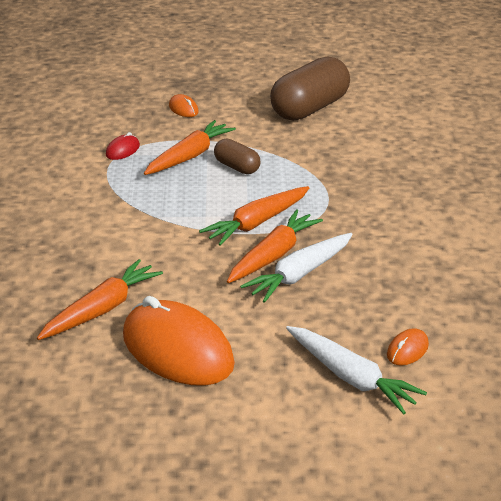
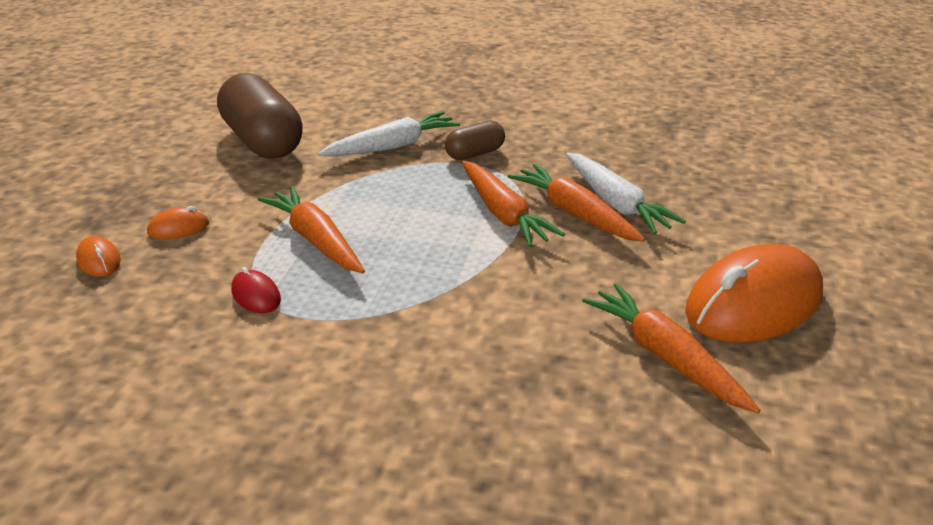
camera: 75 degrees left, 0 degrees up
brown capsule [214,139,260,174] -> brown capsule moved to [445,120,505,160]
white carrot [286,326,427,414] -> white carrot moved to [318,111,460,156]
orange mouse [387,328,429,366] -> orange mouse moved to [76,236,121,277]

